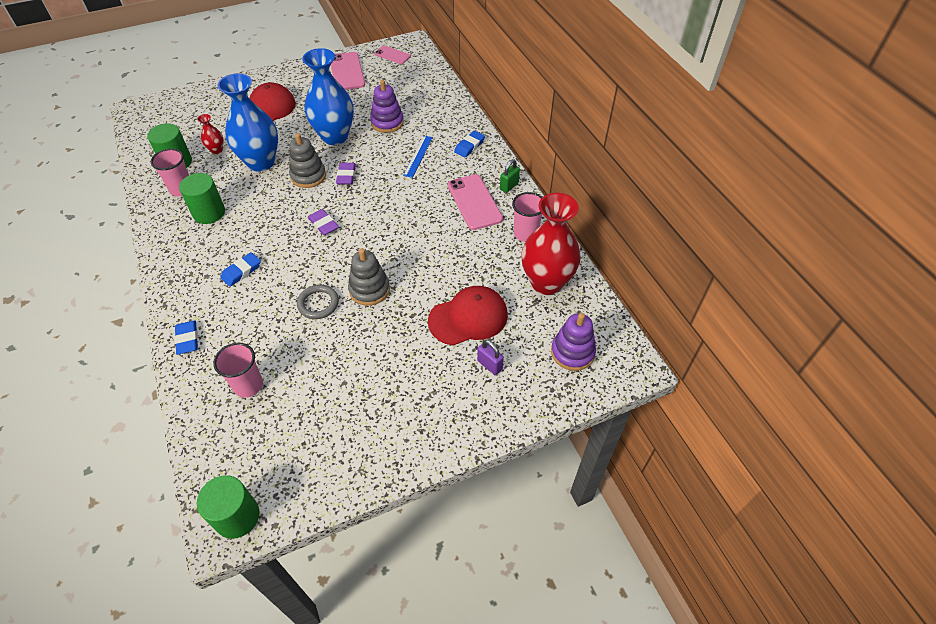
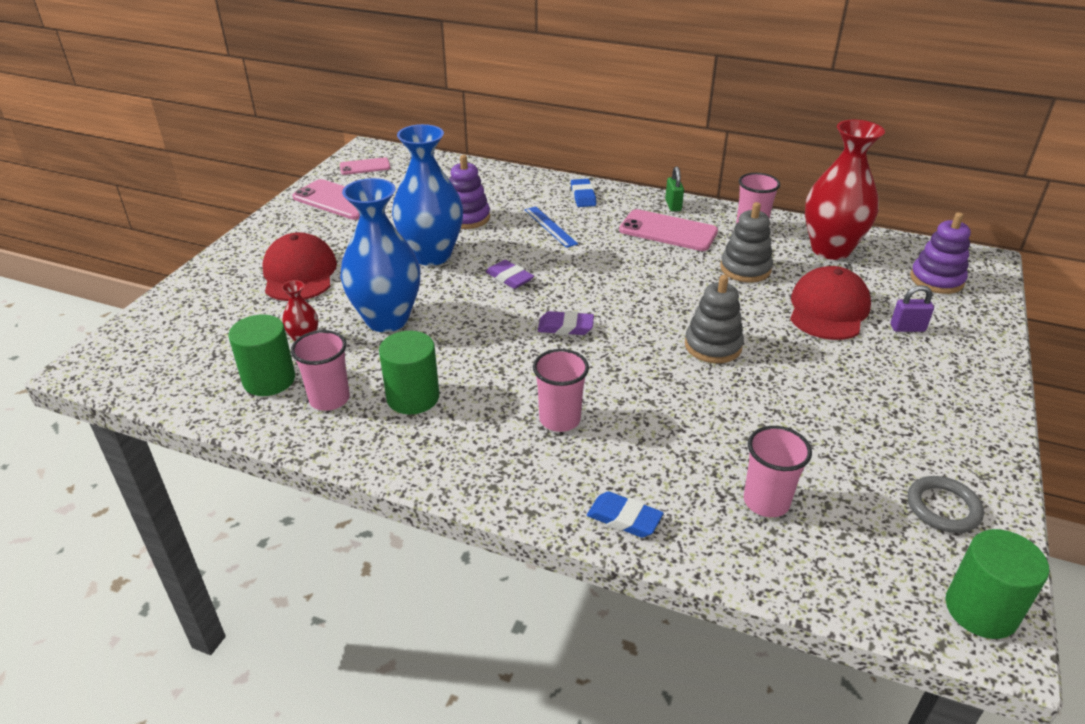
camera: 45 degrees left, 15 degrees down
blue eraser [220,252,261,287] -> pink cup [533,349,589,432]
grey stacking toy [289,133,326,188] -> grey stacking toy moved to [720,202,773,282]
grey ring [297,285,339,319] -> grey ring moved to [908,476,984,533]

